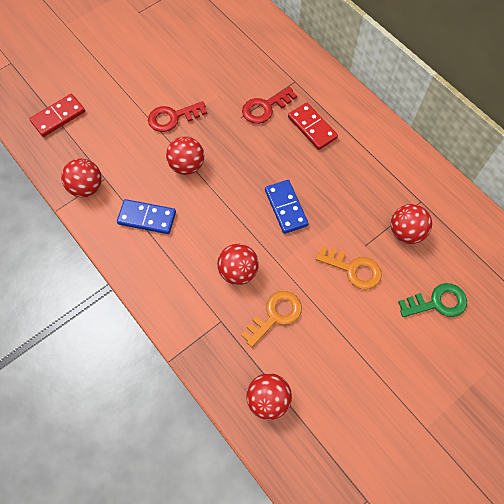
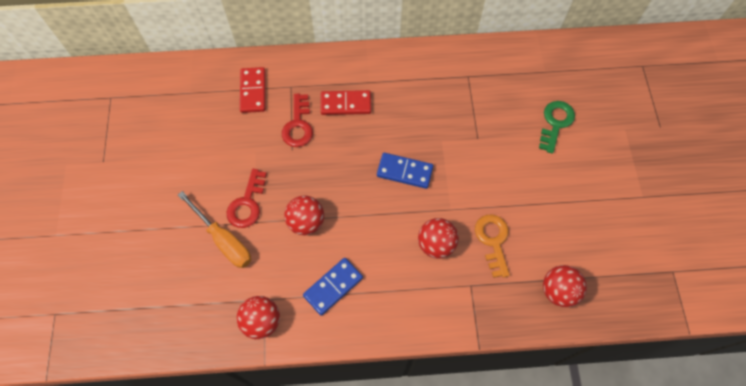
camera: 55 degrees left, 0 degrees up
red domino [30,94,85,137] -> red domino moved to [240,67,266,113]
orange key [315,246,382,290] -> none
red ball [391,204,432,244] -> none
none -> orange screwdriver [178,191,251,268]

